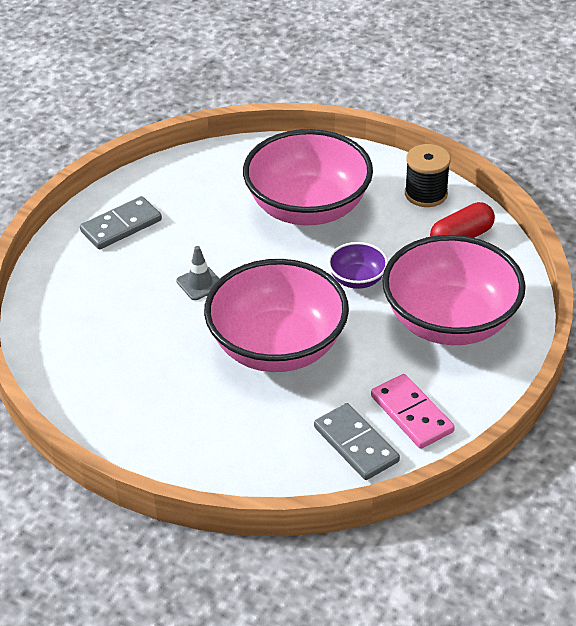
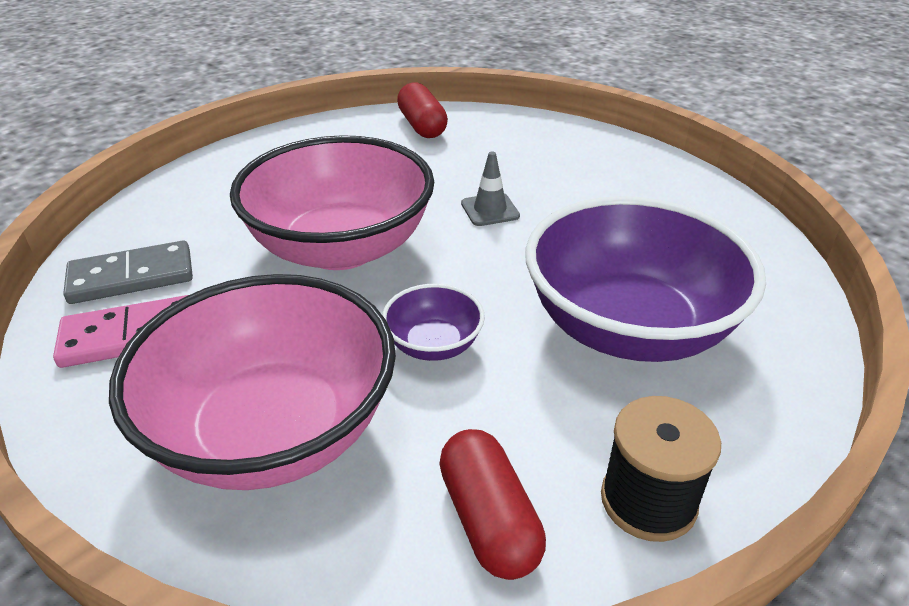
camera: 105 degrees right, 5 degrees down
grey domino [80,196,162,249] -> none
pink bowl [243,129,373,225] -> purple bowl [525,196,766,362]
none -> red capsule [397,82,448,138]

